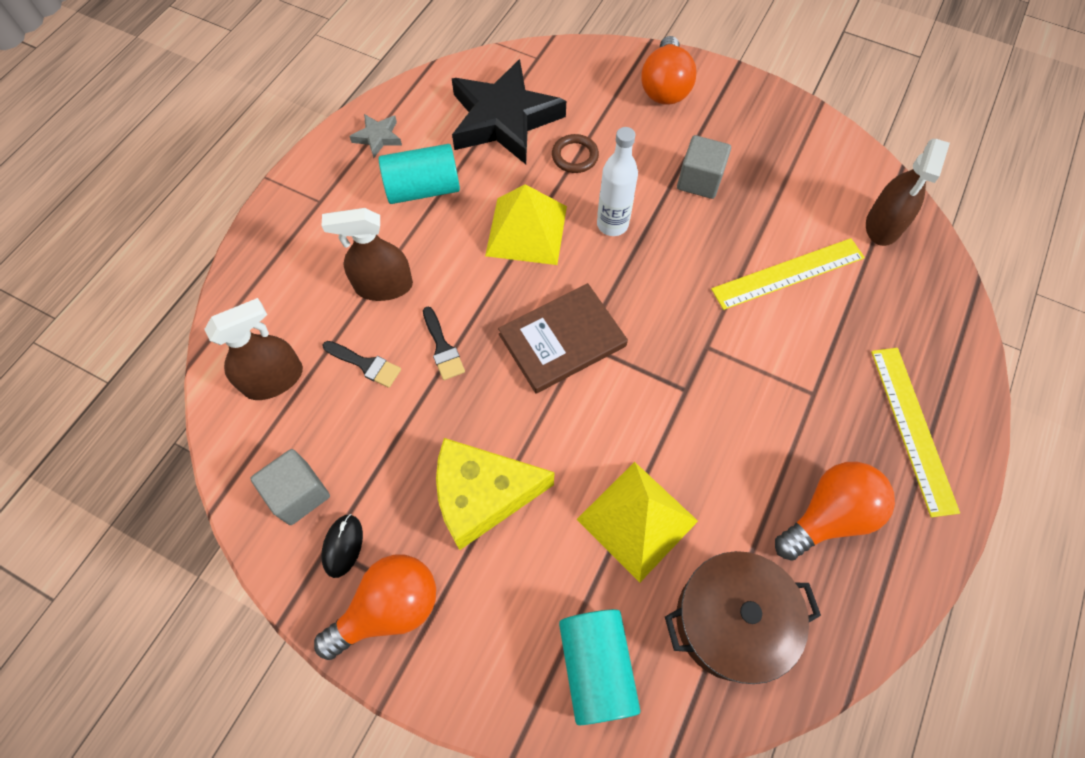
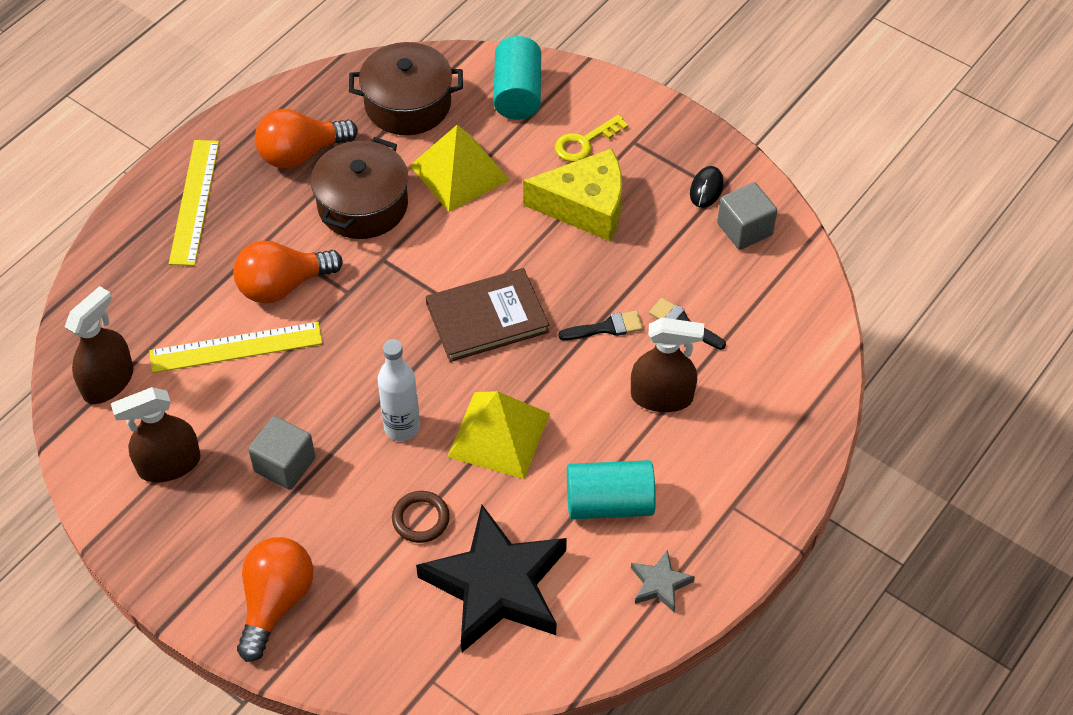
camera: 170 degrees left, 10 degrees down
brown spray bottle [204,298,303,400] -> brown spray bottle moved to [111,387,201,482]
orange light bulb [314,555,436,660] -> orange light bulb moved to [233,241,343,304]
black brush [423,307,465,380] -> black brush turned 90 degrees clockwise [558,310,643,340]
none -> brown pot [311,137,408,239]
none -> yellow key [554,115,628,162]

